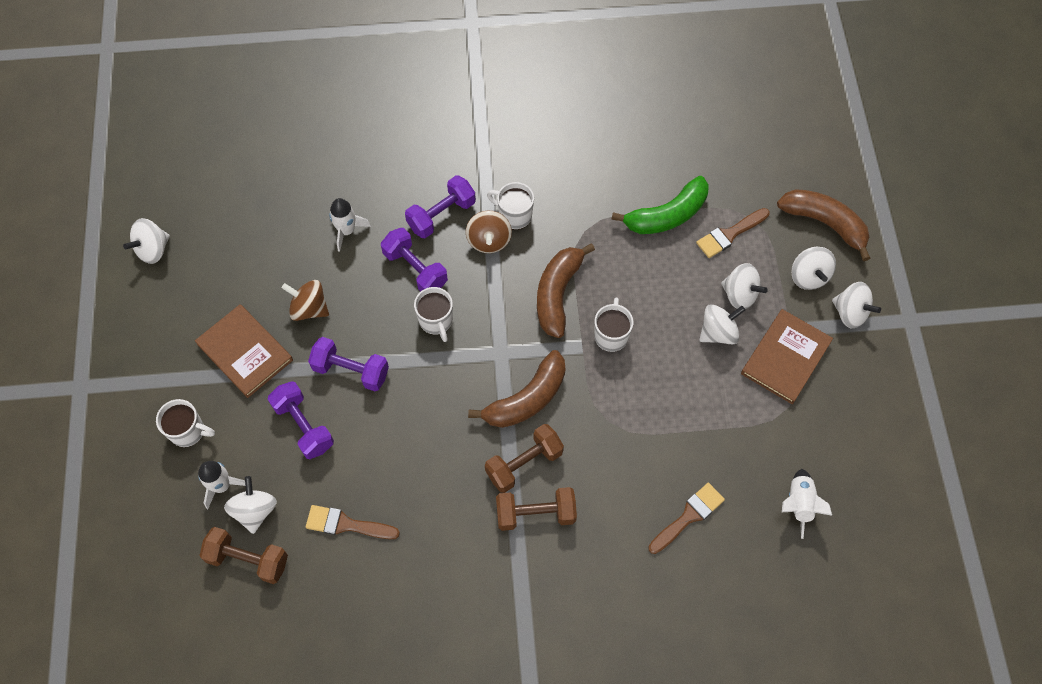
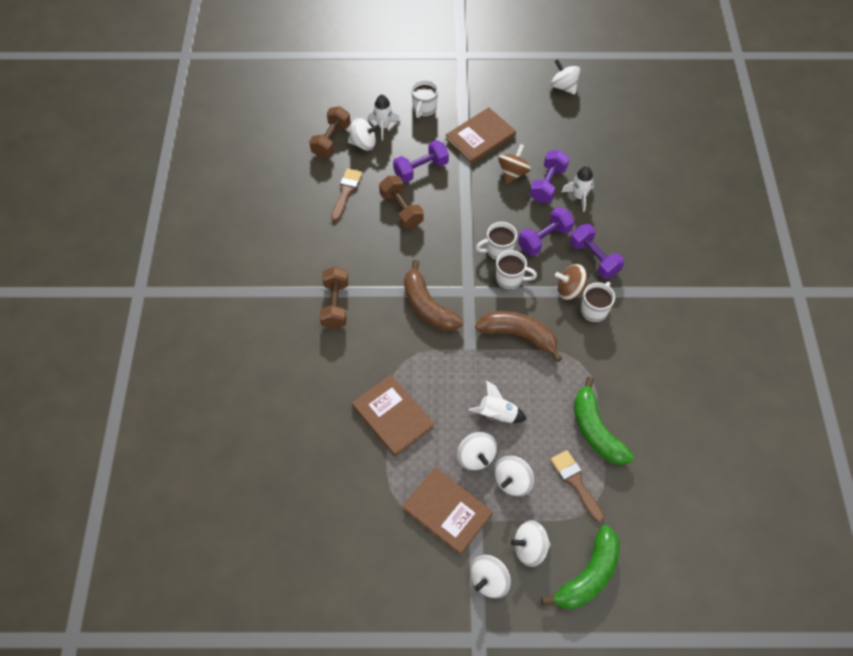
camera: 95 degrees right, 5 degrees down
purple dumbbell [308,337,389,391] -> purple dumbbell moved to [529,150,569,203]
brown dumbbell [485,424,564,493] -> brown dumbbell moved to [379,176,424,229]
white mug [594,298,633,352] -> white mug moved to [496,250,537,290]
brown brush [648,483,725,554] -> none
brown banana [777,189,871,261] -> green banana [542,525,620,609]
white rocket [782,469,832,539] -> white rocket moved to [469,380,527,423]
none -> brown book [352,375,434,457]

